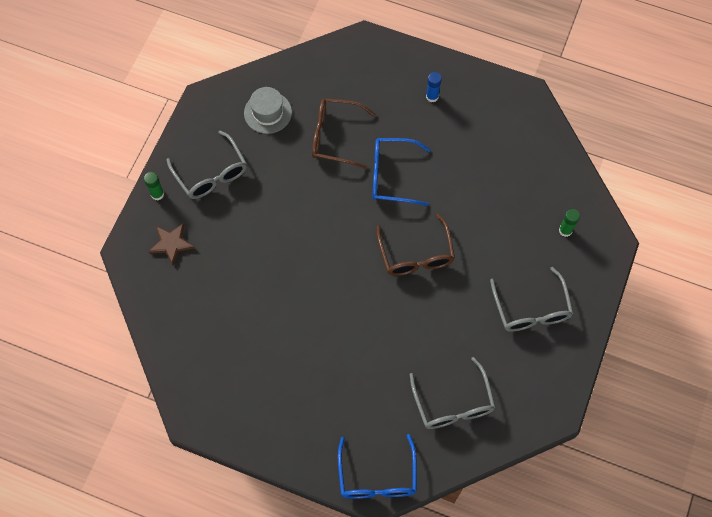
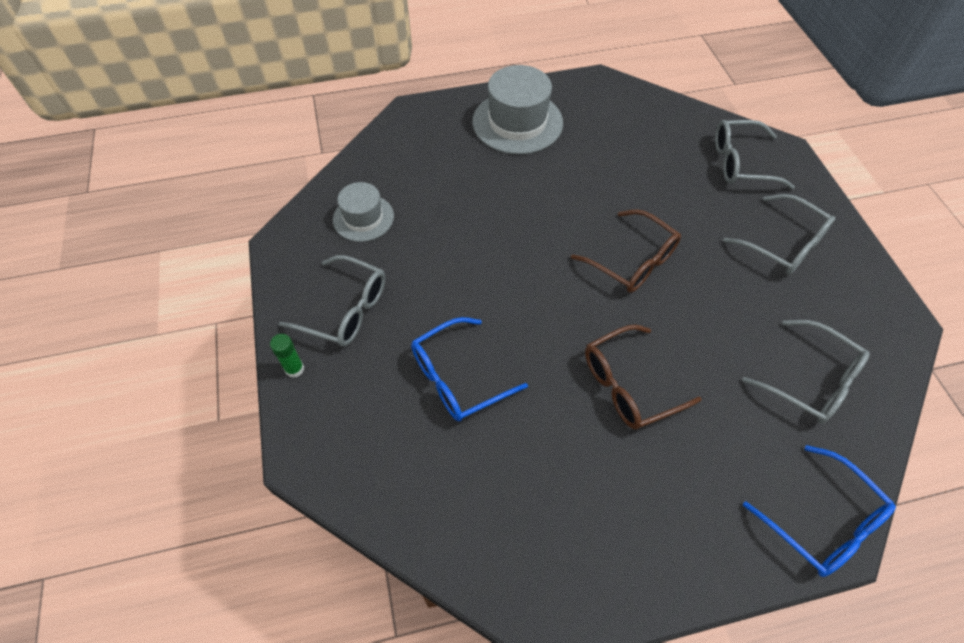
camera: 35 degrees left, 10 degrees down
brown star [148,223,195,265] -> none
brown glasses [312,98,376,169] -> brown glasses moved to [585,325,702,430]
blue glasses [372,138,430,206] -> blue glasses moved to [411,317,528,421]
blue glue stick [426,72,442,102] -> grey hat [472,65,563,154]
green glue stick [559,209,580,237] -> grey glasses [715,120,795,189]

